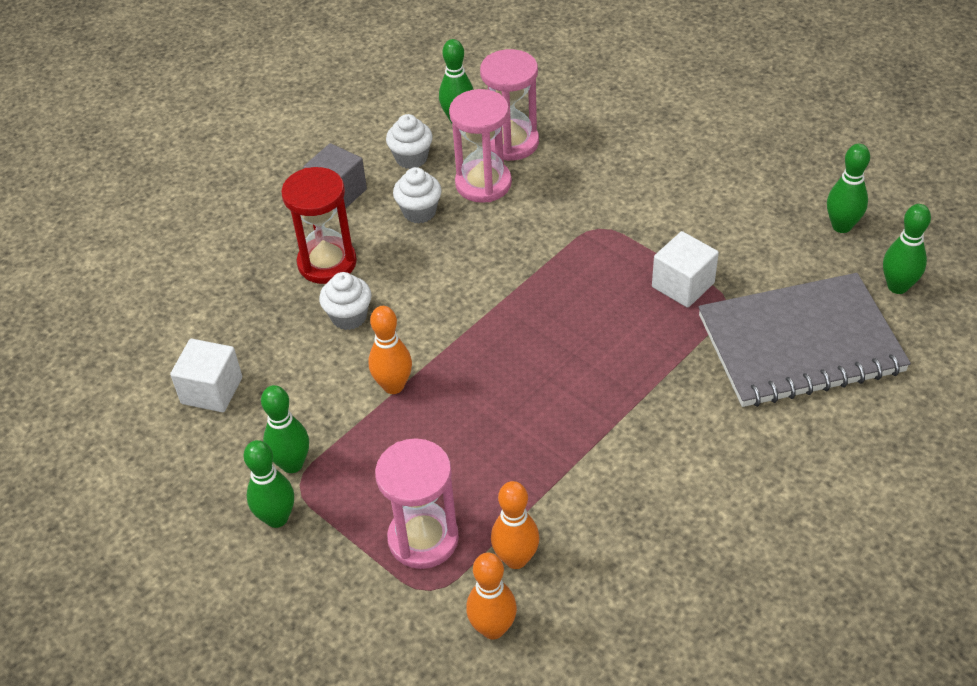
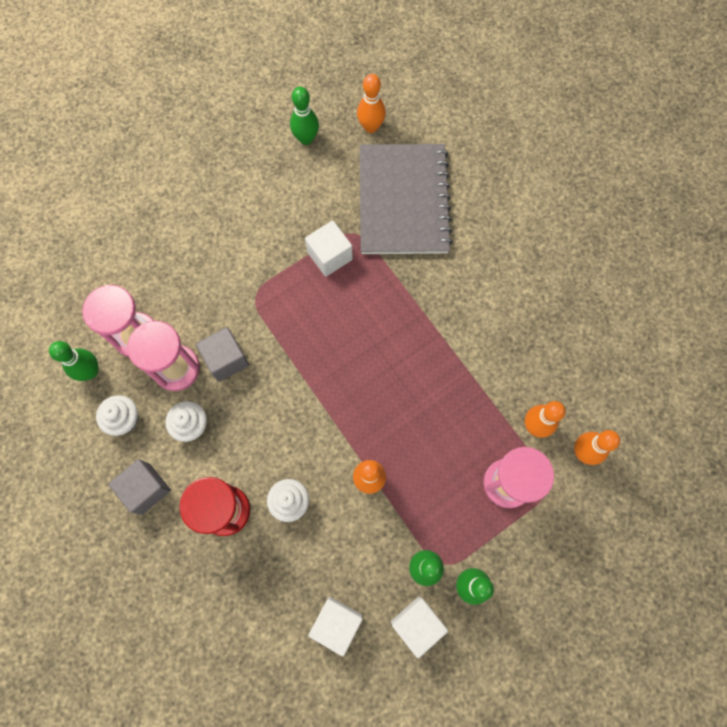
camera: 80 degrees left, 25 degrees up
green bowling pin [883,204,931,294] -> orange bowling pin [357,74,386,133]
none -> grey cube [196,327,249,382]
none -> white cube [391,597,448,658]

